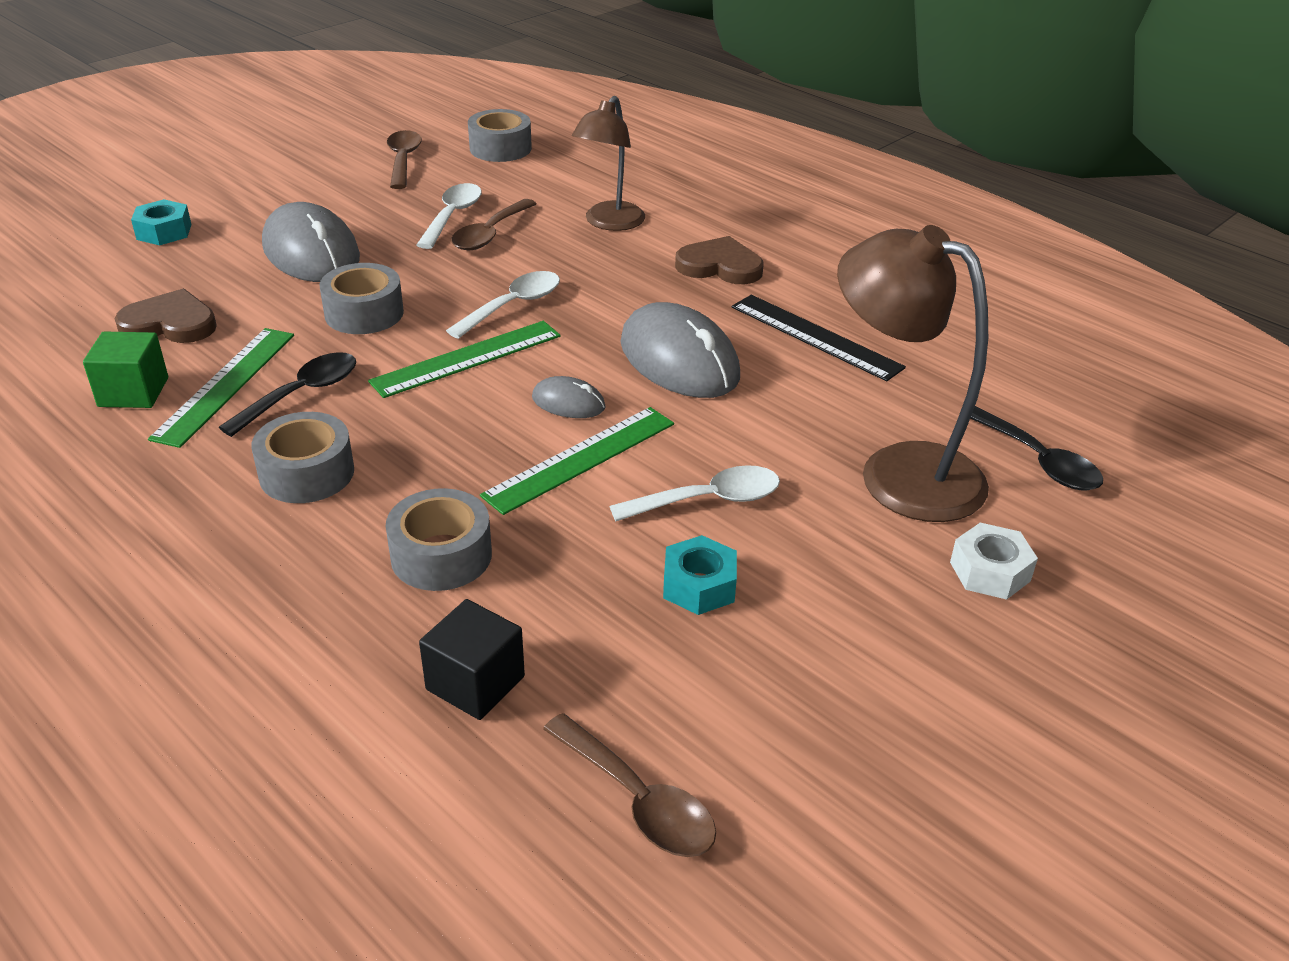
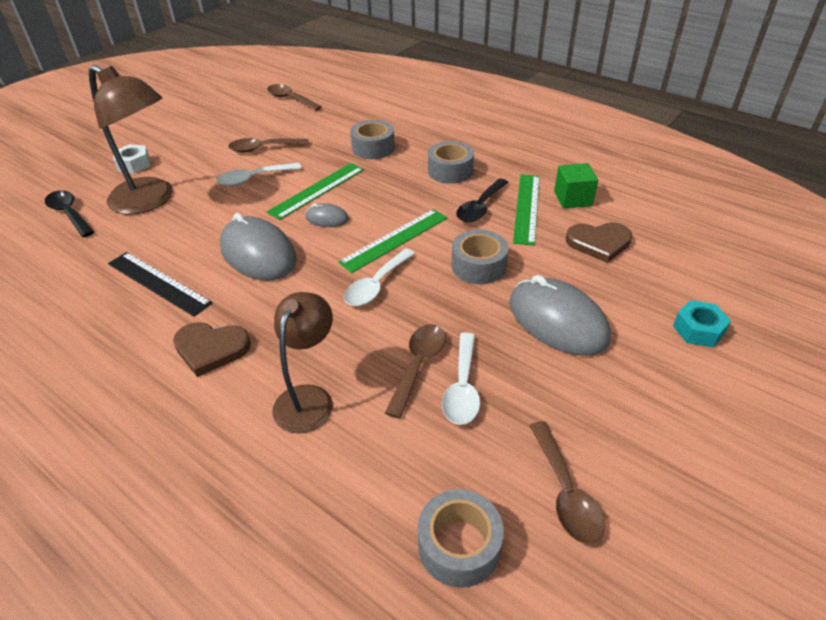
camera: 175 degrees right, 5 degrees up
black cube [419,599,525,720] -> none
turquoise nut [663,535,737,615] -> brown spoon [228,138,309,153]

